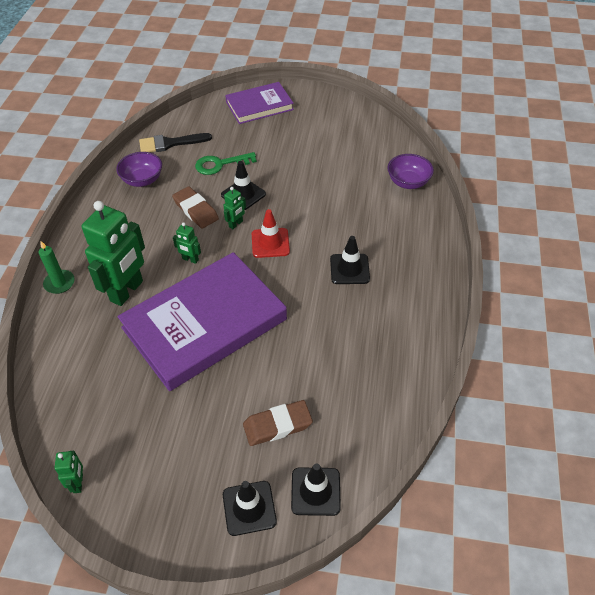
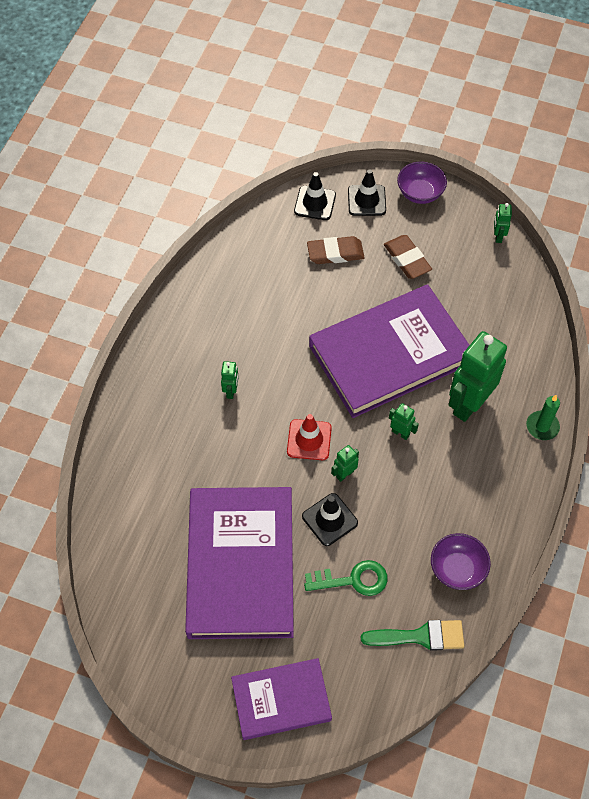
camera: 170 degrees left, 10 degrees up
black brush [139,133,212,152] -> green brush [361,620,464,651]
brown eraser [172,186,219,229] -> brown eraser moved to [384,235,432,279]
black traffic cone [330,236,370,284] -> green robot [221,361,239,399]
purple bowl [388,154,434,189] -> purple bowl moved to [397,162,447,204]
none -> purple book [185,487,294,639]

